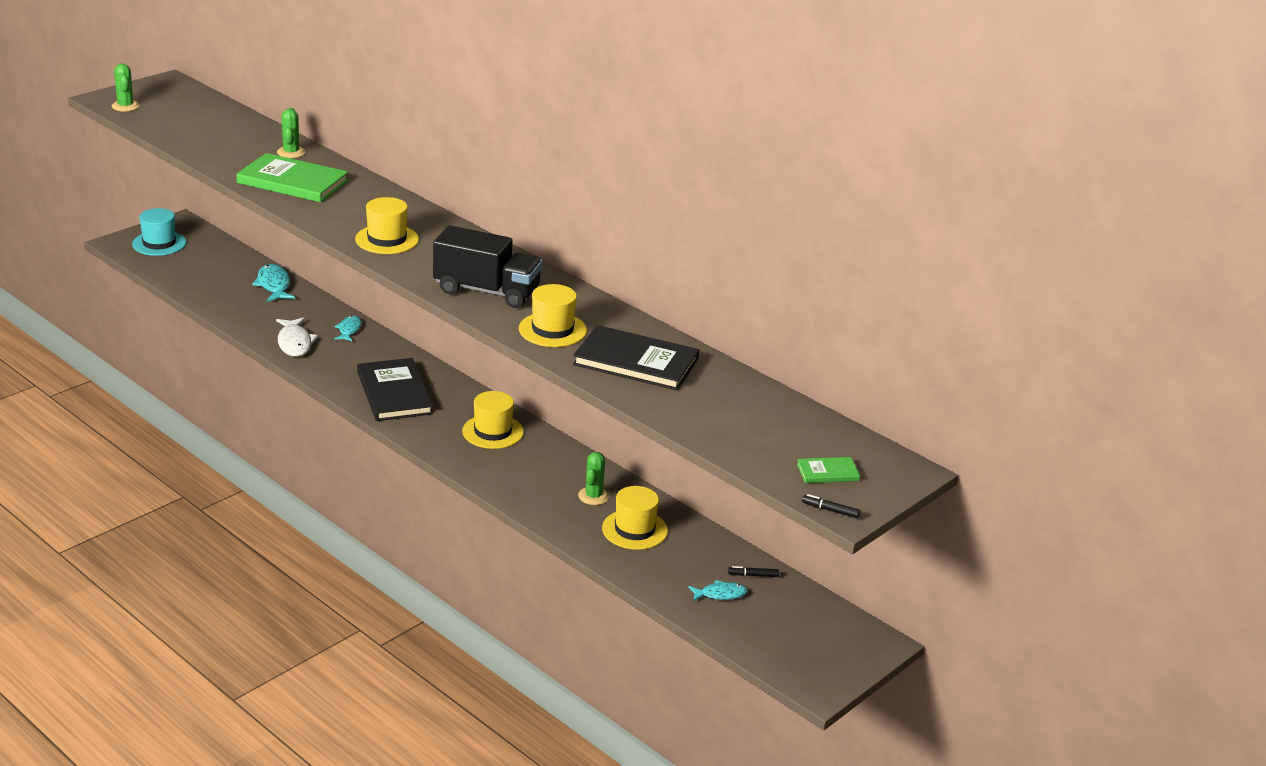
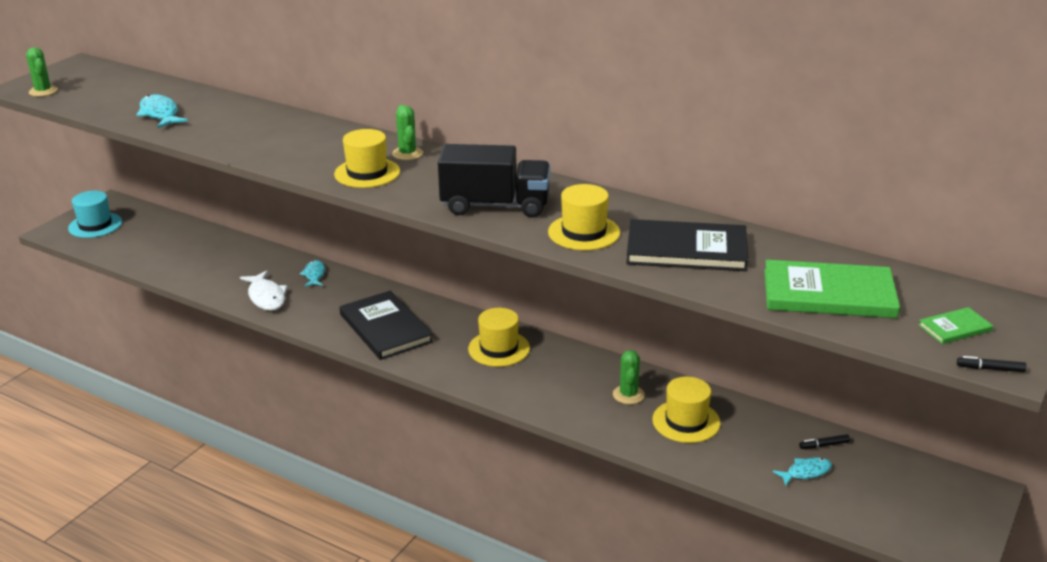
camera: 10 degrees left, 0 degrees up
green book [236,153,348,202] -> green book moved to [764,260,900,318]
turquoise fish [252,264,295,302] -> turquoise fish moved to [136,94,188,128]
green cactus [277,108,306,158] -> green cactus moved to [392,105,423,160]

